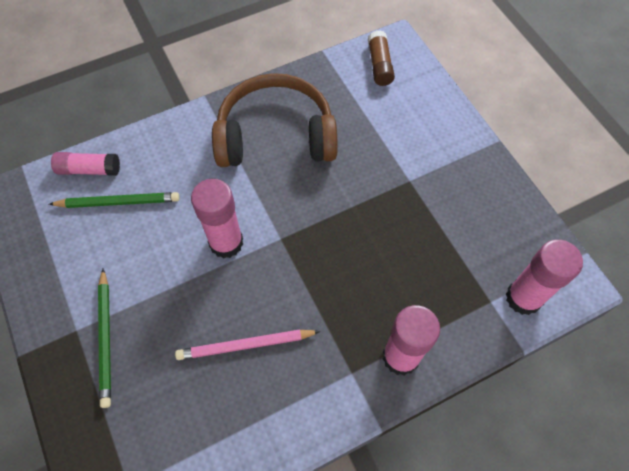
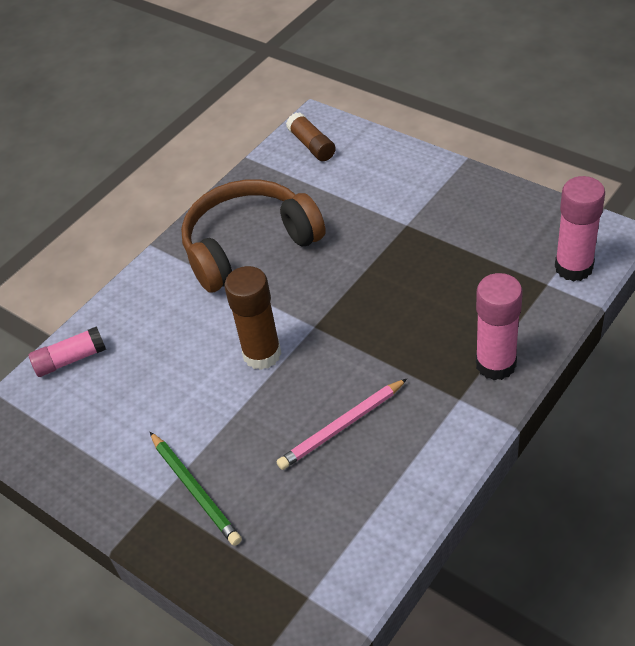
camera: 20 degrees left, 15 degrees down
green pencil [49,192,180,208] -> none
pink glue stick [191,179,243,259] -> brown glue stick [224,266,282,370]

